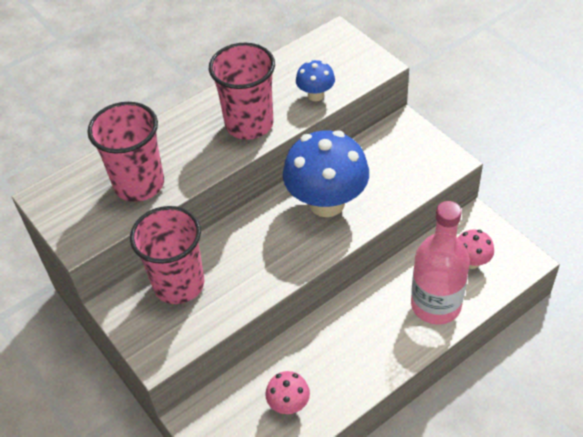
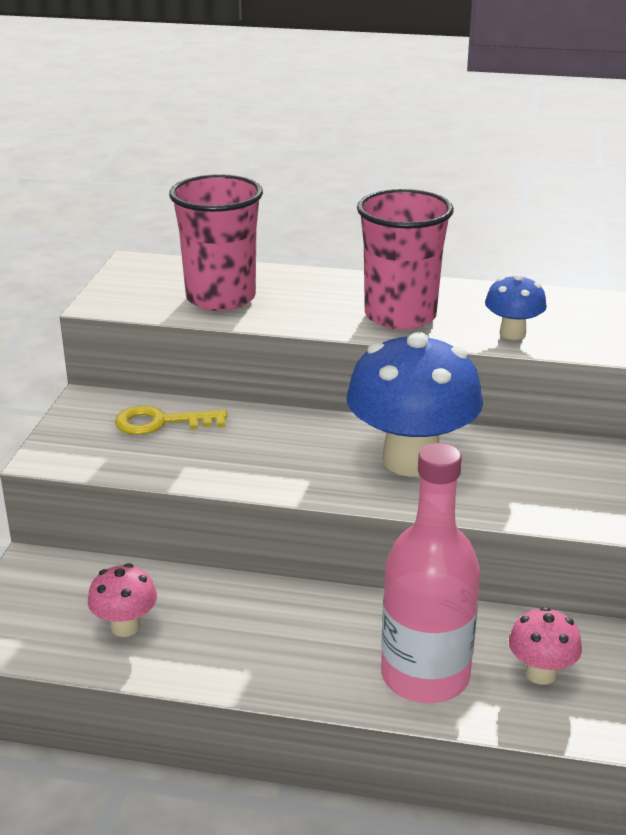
camera: 45 degrees right, 20 degrees down
pink cup [130,206,204,304] -> yellow key [115,406,227,435]

